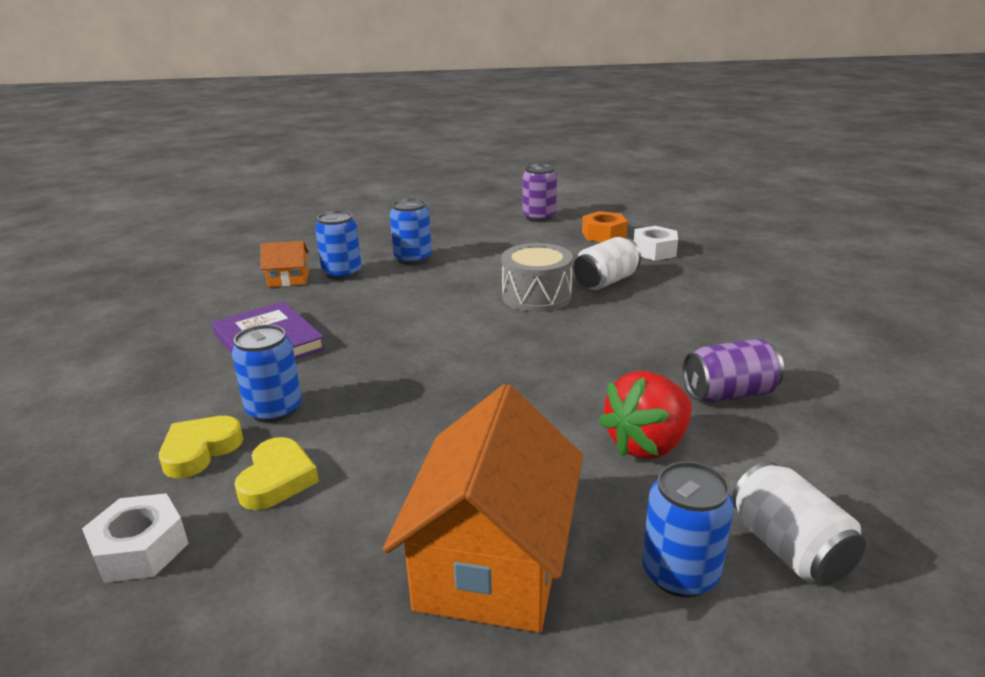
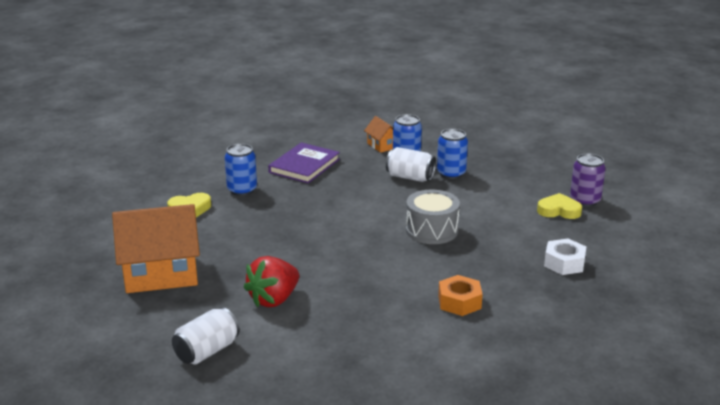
camera: 65 degrees right, 0 degrees up
white nut [82,493,189,583] -> none
yellow heart [159,416,244,478] -> yellow heart moved to [537,193,582,219]
white can [573,237,641,290] -> white can moved to [386,147,436,182]
orange nut [582,211,628,242] -> orange nut moved to [438,275,483,316]
red strawberry [599,371,692,459] -> red strawberry turned 75 degrees counterclockwise [243,256,299,307]
blue can [642,461,734,598] -> none
purple can [683,339,784,403] -> none

